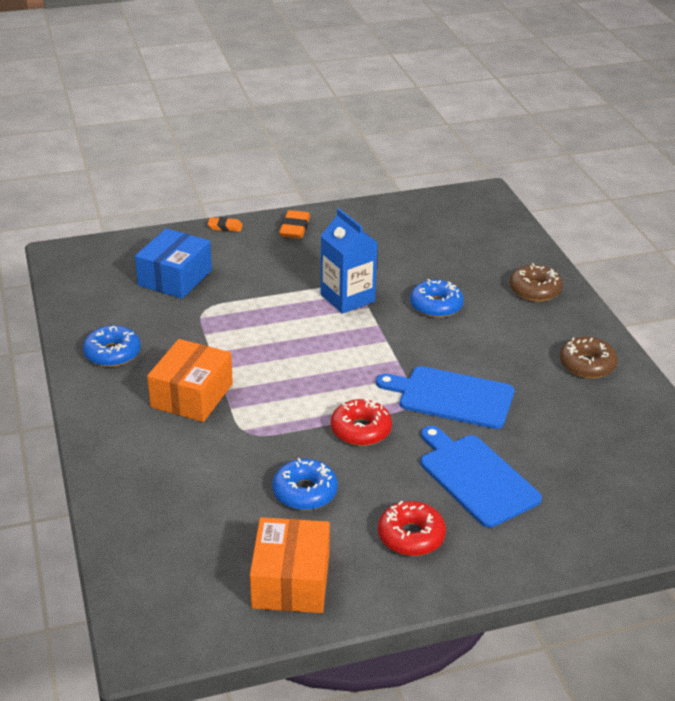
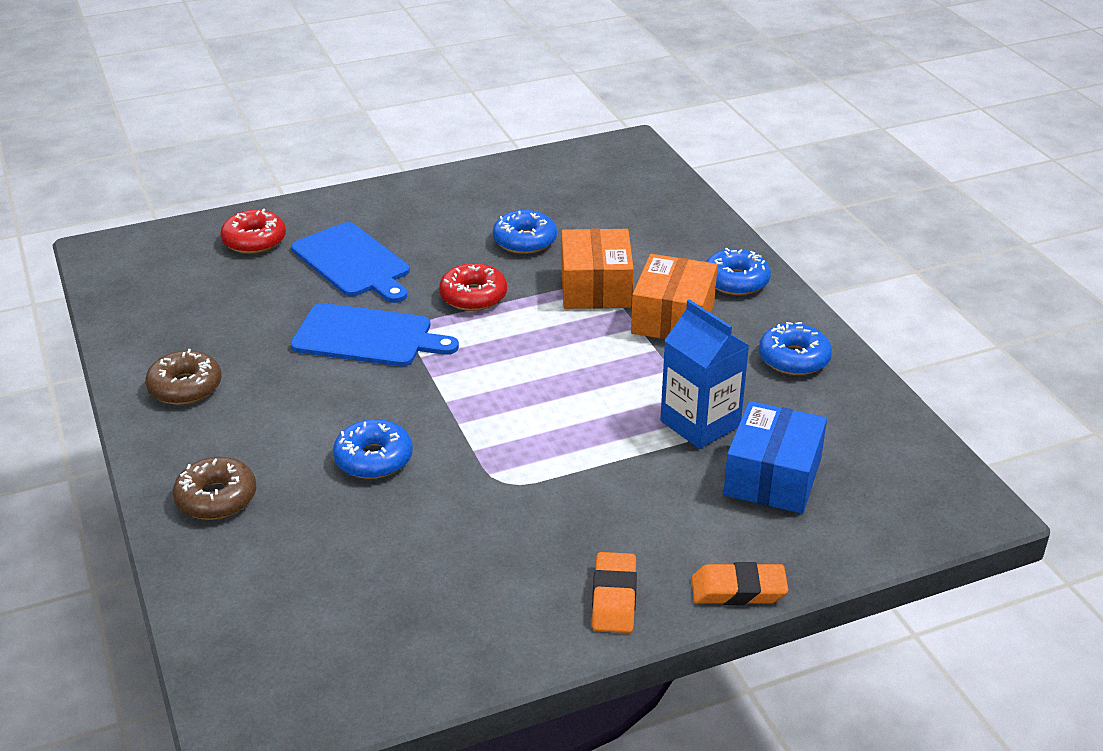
camera: 175 degrees right, 0 degrees up
orange eraser [208,217,243,232] -> orange eraser [691,562,788,605], size x1.54
orange box [250,517,330,613] -> orange box moved to [561,229,634,309]
blue carton [321,209,378,314] -> blue carton moved to [660,299,749,449]
red donut [378,501,446,556] -> red donut moved to [220,209,286,254]
none -> blue donut [706,248,771,295]

